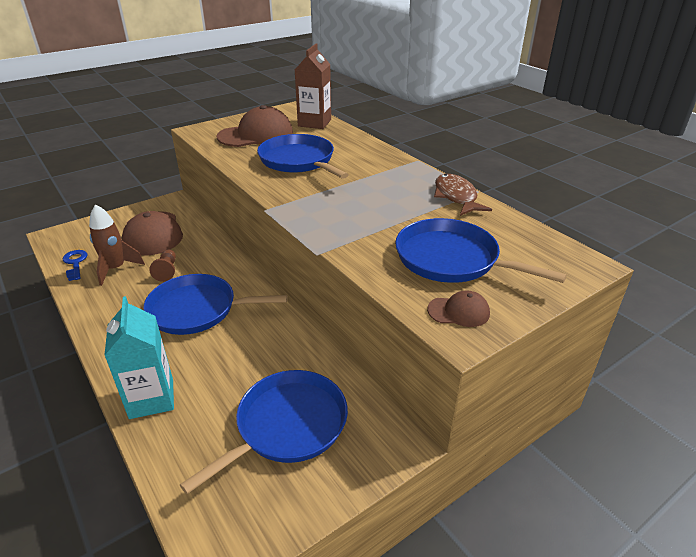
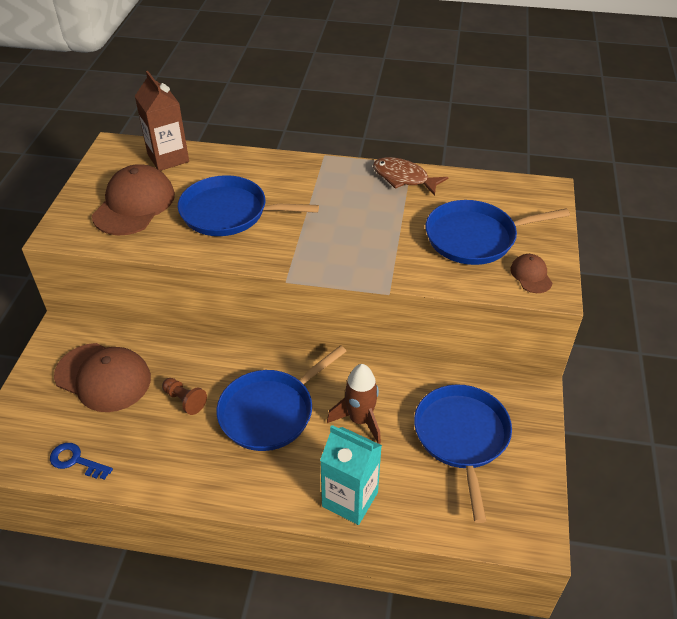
camera: 45 degrees left, 10 degrees up
brown rocket [89,204,145,286] -> brown rocket moved to [327,364,381,444]
brown cap [427,291,490,327] -> brown cap turned 60 degrees counterclockwise [510,254,553,293]

